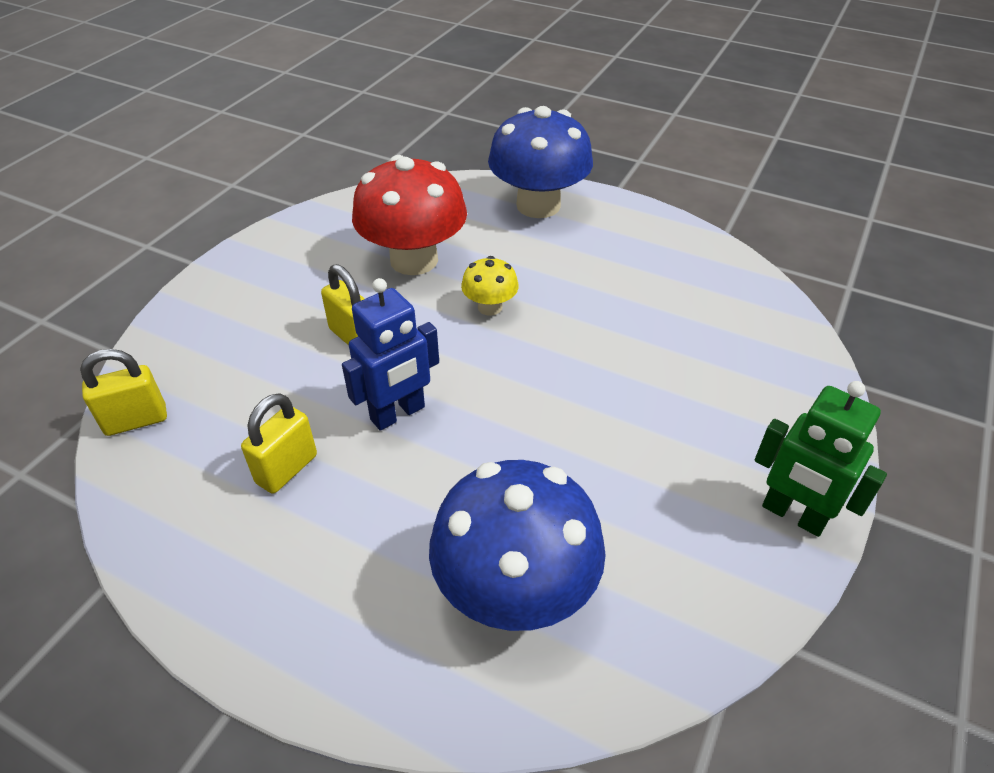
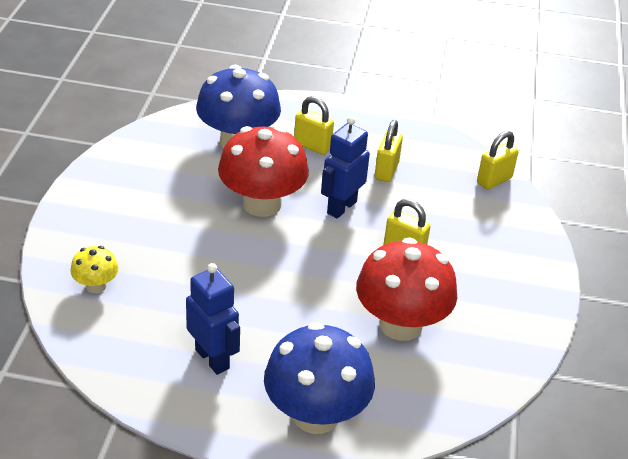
camera: 160 degrees right, 5 degrees down
yellow mushroom [461,256,519,316] -> yellow mushroom moved to [70,246,119,293]
green robot [755,381,887,537] -> none
none -> blue robot [186,263,240,375]
none -> red mushroom [218,126,309,217]
none -> yellow padlock [294,96,334,155]

